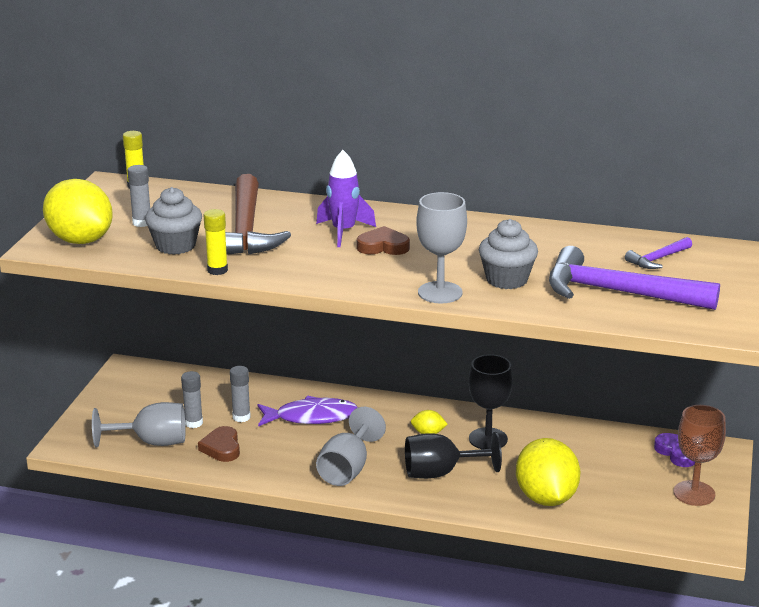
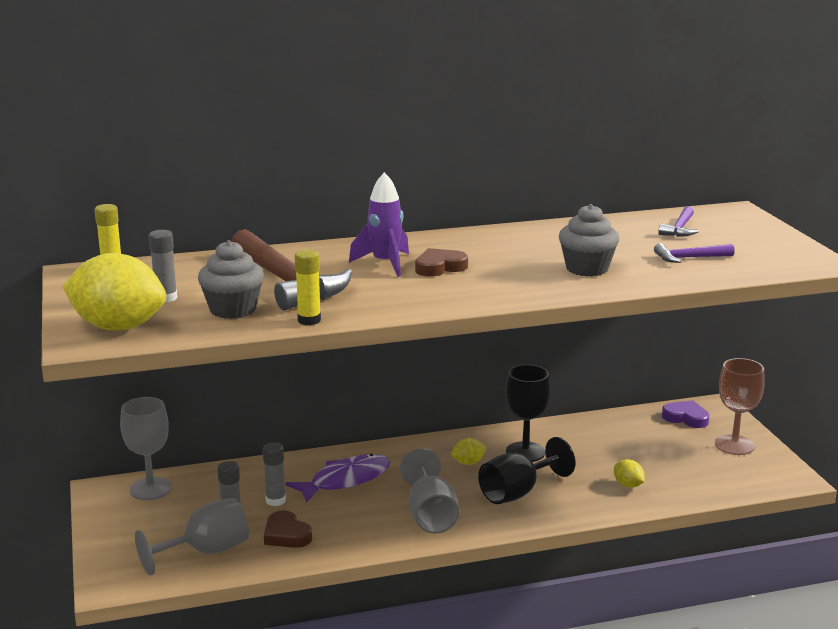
camera: 30 degrees left, 5 degrees down
grey goblet [416,192,467,304] -> grey goblet moved to [120,397,172,500]
yellow lemon [516,438,580,506] -> yellow lemon [614,459,645,488], size x0.43
purple hammer [549,246,720,310] -> purple hammer [654,243,735,263], size x0.47

